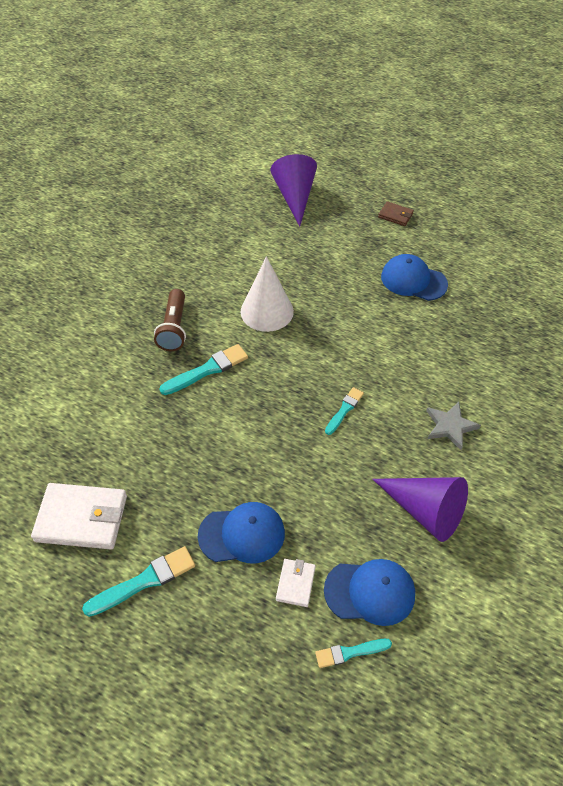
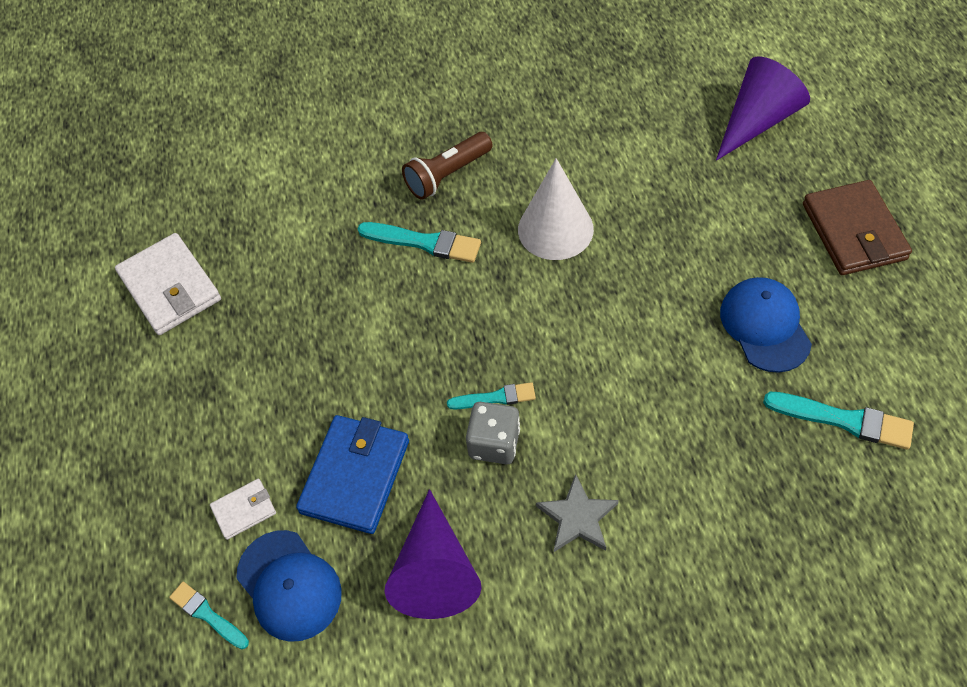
camera: 55 degrees right, 5 degrees up
turquoise brush [82,546,195,617] -> turquoise brush moved to [763,392,914,450]
blue cap [198,502,285,563] -> none
brown wallet [378,201,414,226] -> brown wallet [803,180,912,275], size x1.97
none -> blue wallet [296,415,409,534]
none -> grey dice [466,402,520,464]

